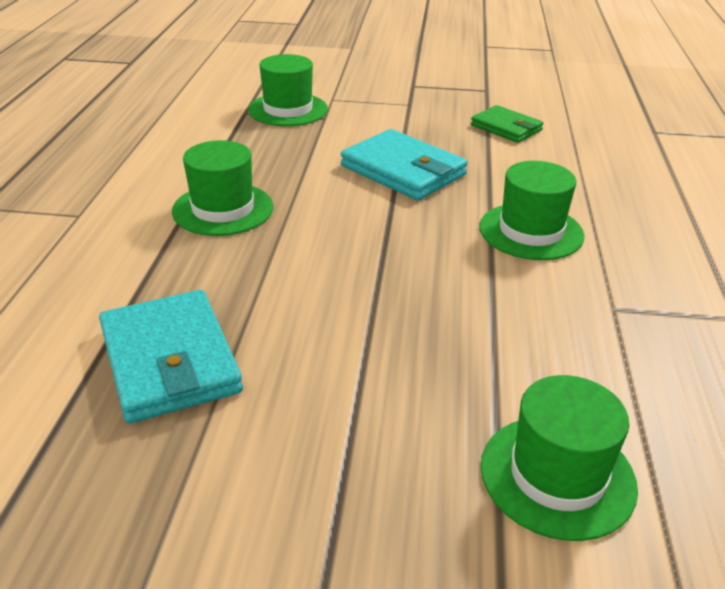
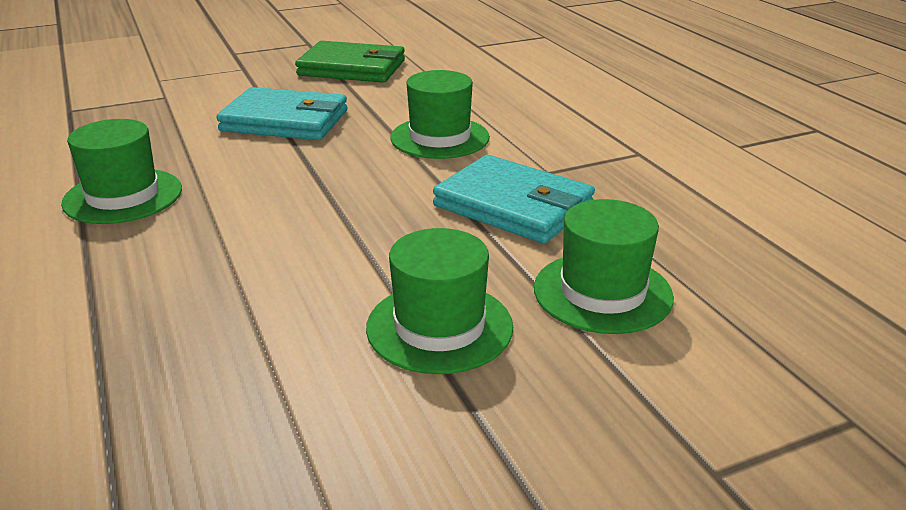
camera: 30 degrees left, 5 degrees down
turquoise wallet [99,290,243,423] -> turquoise wallet moved to [433,155,595,244]
green hat [248,54,328,126] -> green hat moved to [366,228,513,374]
green wallet [471,105,544,143] -> green wallet [295,41,405,83], size x1.59

